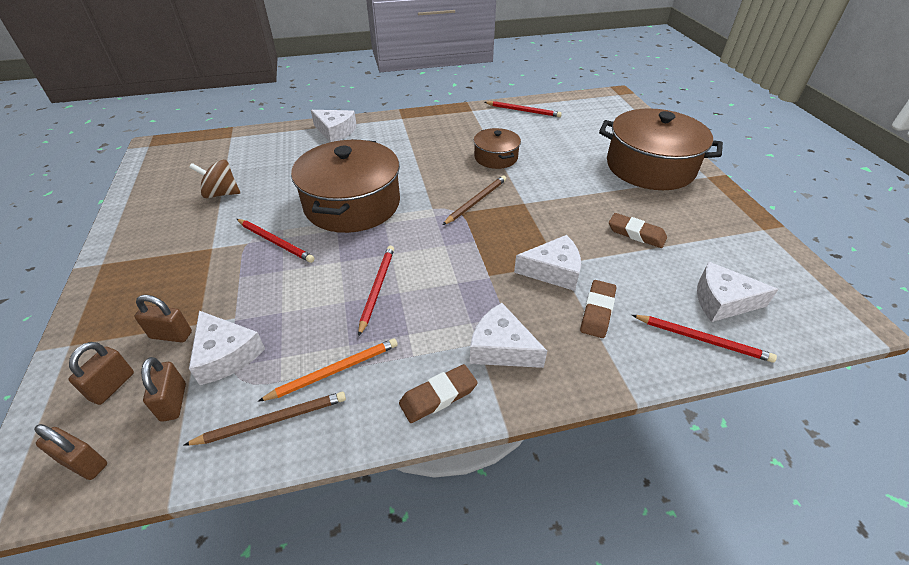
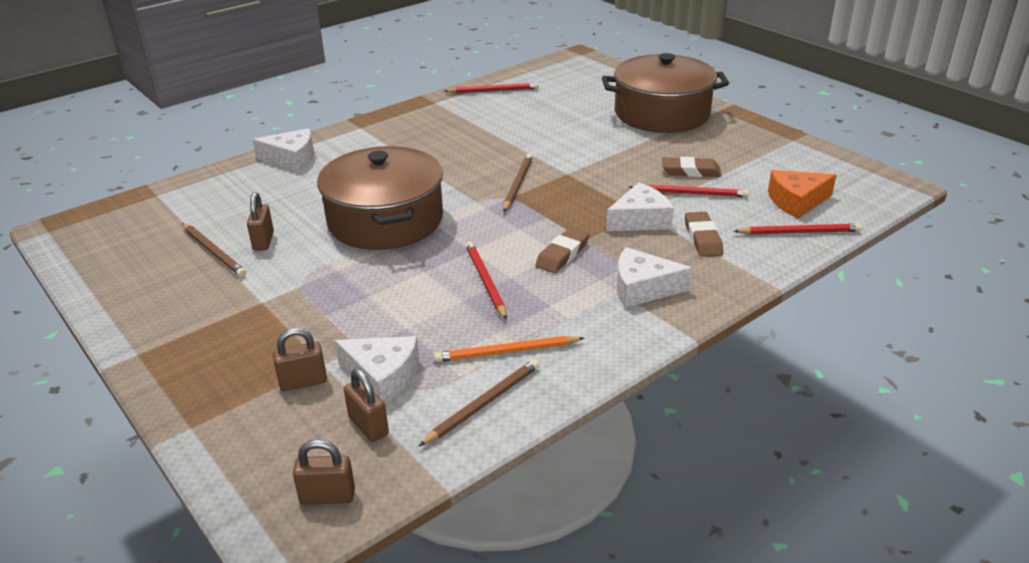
camera: 25 degrees left, 10 degrees down
brown padlock [69,342,134,405] -> brown padlock moved to [247,192,274,251]
brown spinning top [189,160,240,198] -> brown pencil [182,223,246,277]
red pencil [237,219,314,263] -> red pencil moved to [629,184,749,197]
orange pencil [258,338,398,402] -> orange pencil turned 135 degrees counterclockwise [434,336,584,362]
brown eraser [399,364,478,423] -> brown eraser moved to [535,227,590,273]
brown pot [474,128,521,169] -> none
white cheese [697,262,779,322] -> orange cheese [768,170,836,218]

